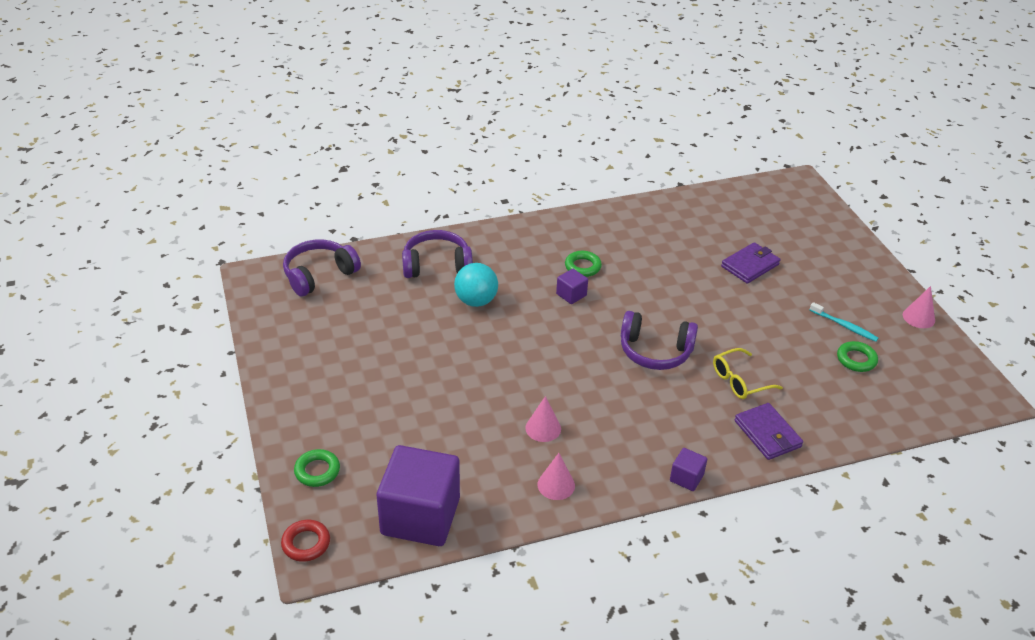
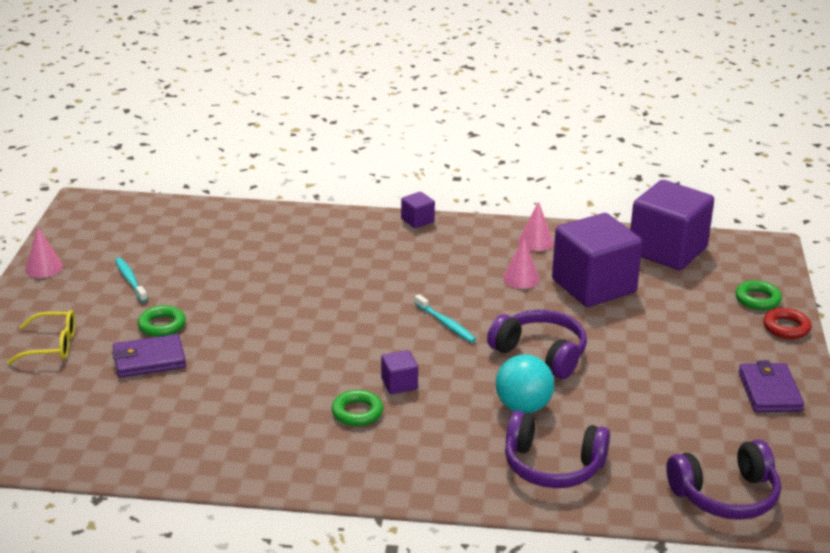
camera: 155 degrees left, 10 degrees down
red ring [281,520,330,562] -> red ring moved to [763,308,812,339]
purple headphones [621,311,698,370] -> purple headphones moved to [487,310,587,379]
yellow glasses [713,348,783,399] -> yellow glasses moved to [7,310,75,365]
purple wallet [734,403,803,460] -> purple wallet moved to [739,360,804,412]
green ring [837,341,878,372] -> green ring moved to [138,305,186,337]
none -> turquoise toothbrush [415,294,476,342]
none -> purple cube [552,213,643,307]

